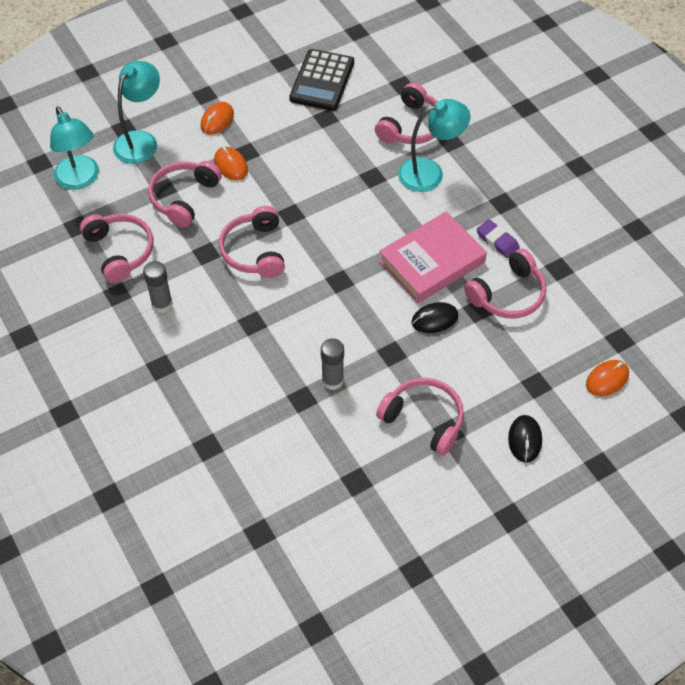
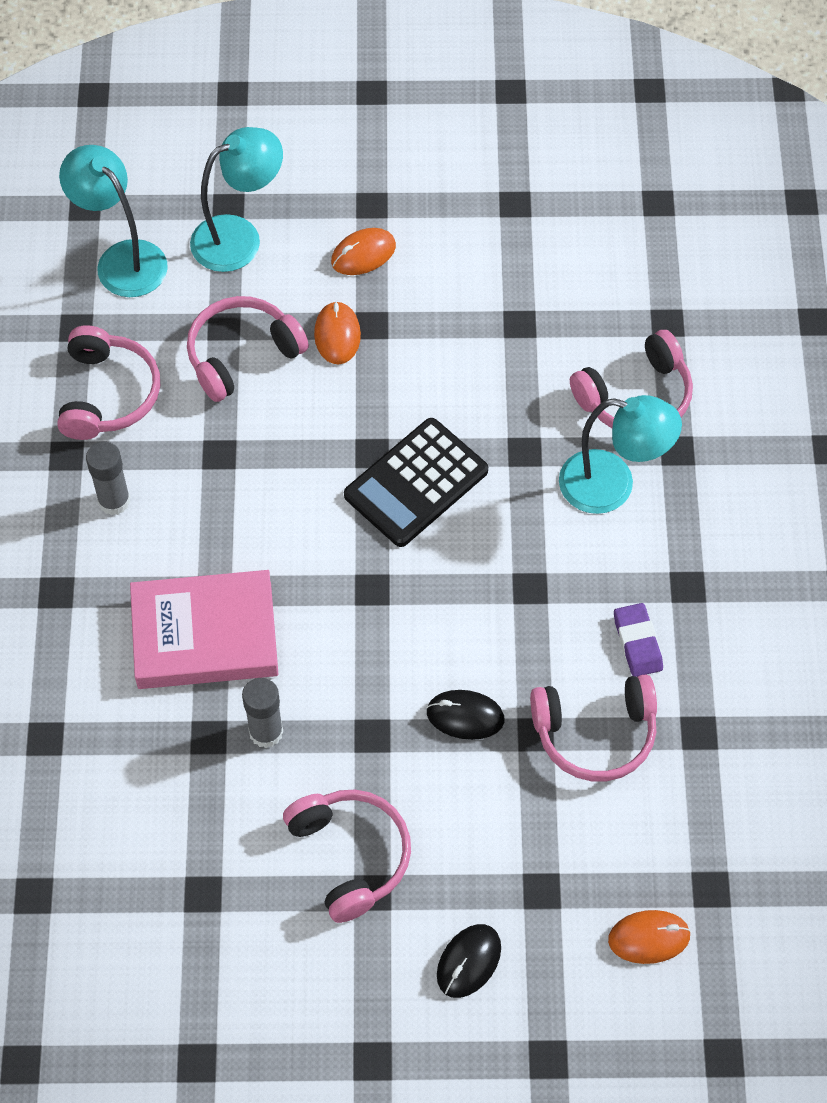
camera: 30 degrees right, 5 degrees up
turquoise lamp [50,106,99,190] -> turquoise lamp turned 135 degrees clockwise [59,145,168,297]
pink headphones [219,206,285,278] -> none
black calculator [289,49,354,111] -> black calculator moved to [344,418,488,547]
pink book [379,211,487,303] -> pink book moved to [130,570,279,689]

